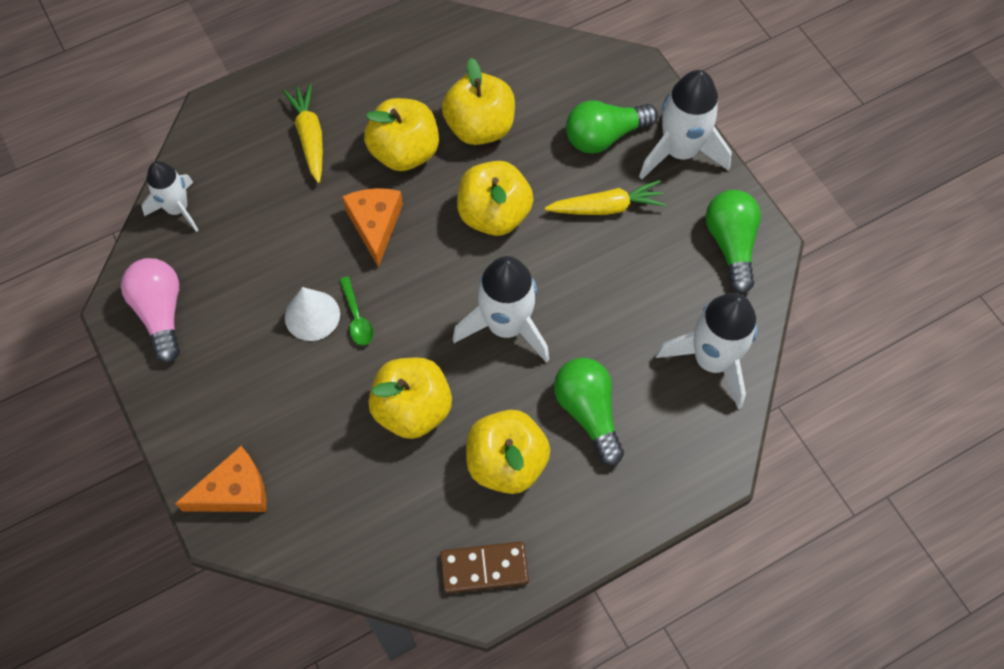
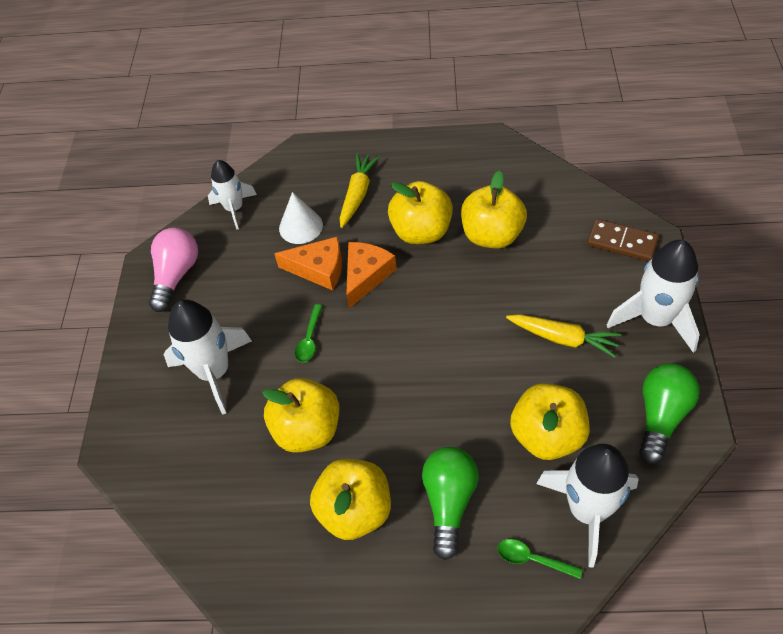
camera: 35 degrees right, 10 degrees down
orange cheese [175,446,266,512] -> orange cheese moved to [274,237,342,290]
white cone [285,287,340,341] -> white cone moved to [279,192,323,244]
brown domino [440,542,529,594] -> brown domino moved to [587,219,659,261]
white rocket [453,256,549,362] -> white rocket moved to [164,299,252,415]
yellow apple [457,161,533,236] -> yellow apple moved to [510,383,590,460]
green light bulb [566,100,658,154] -> none
none -> green spoon [497,539,583,579]

